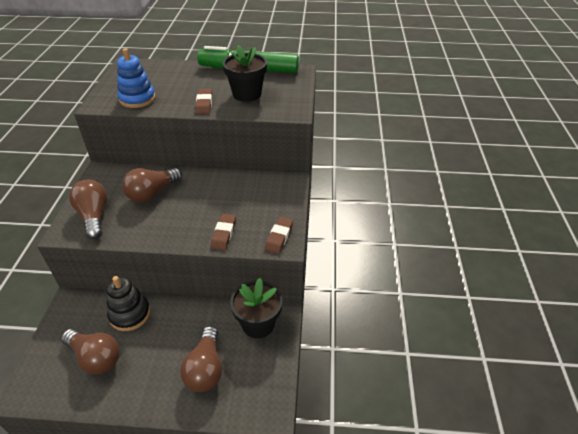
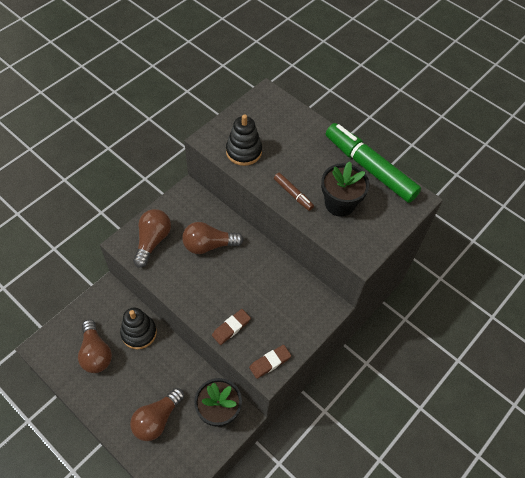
camera: 35 degrees right, 15 degrees up
blue stacking toy [117,48,155,108] -> black stacking toy [226,114,262,166]
brown eraser [195,89,212,114] -> brown marker [274,173,314,211]

